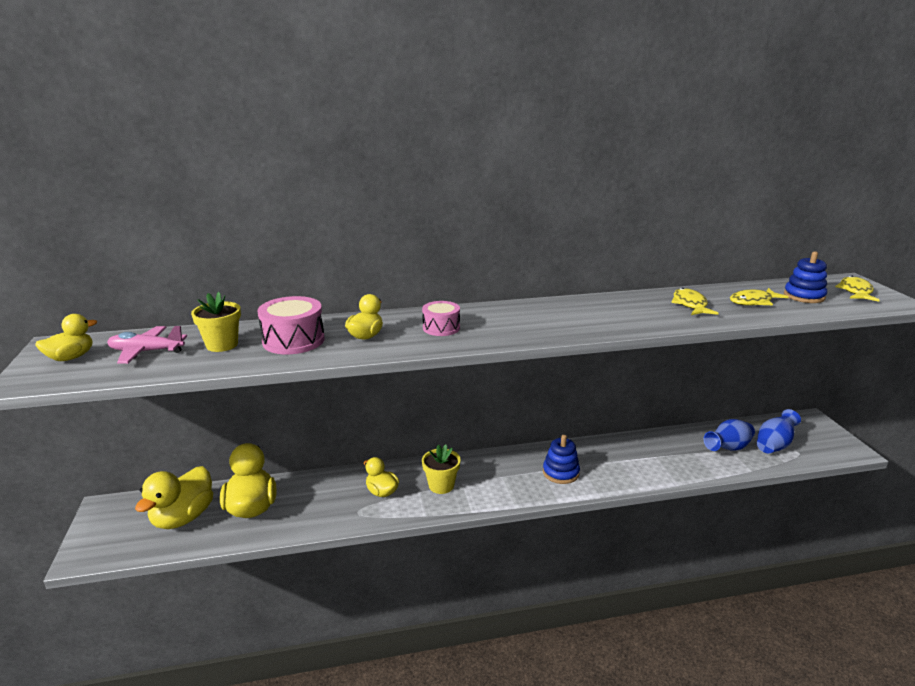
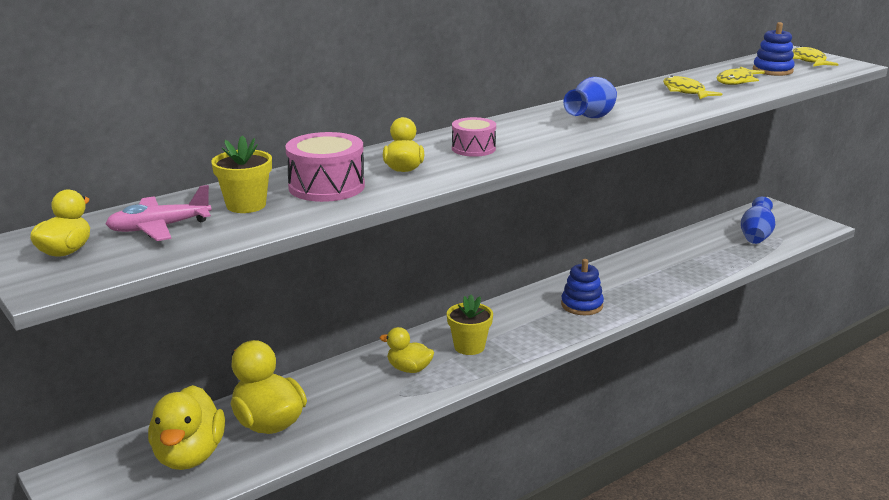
camera: 25 degrees left, 0 degrees up
blue vase [703,419,755,451] -> blue vase moved to [563,77,617,118]

